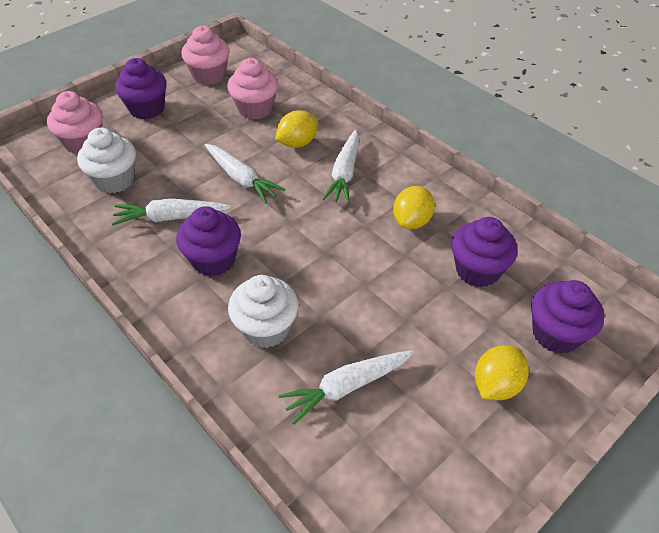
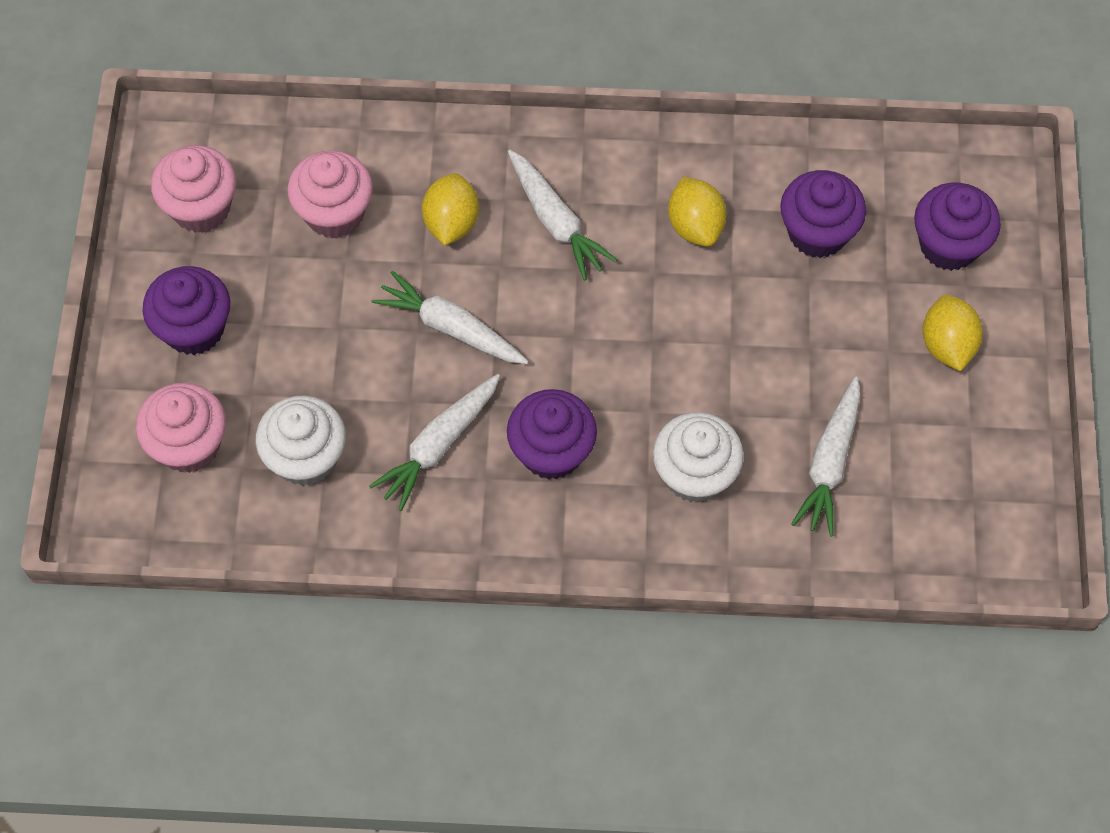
camera: 45 degrees left, 15 degrees up
white carrot [205,144,286,204] -> white carrot turned 150 degrees counterclockwise [371,271,529,364]

